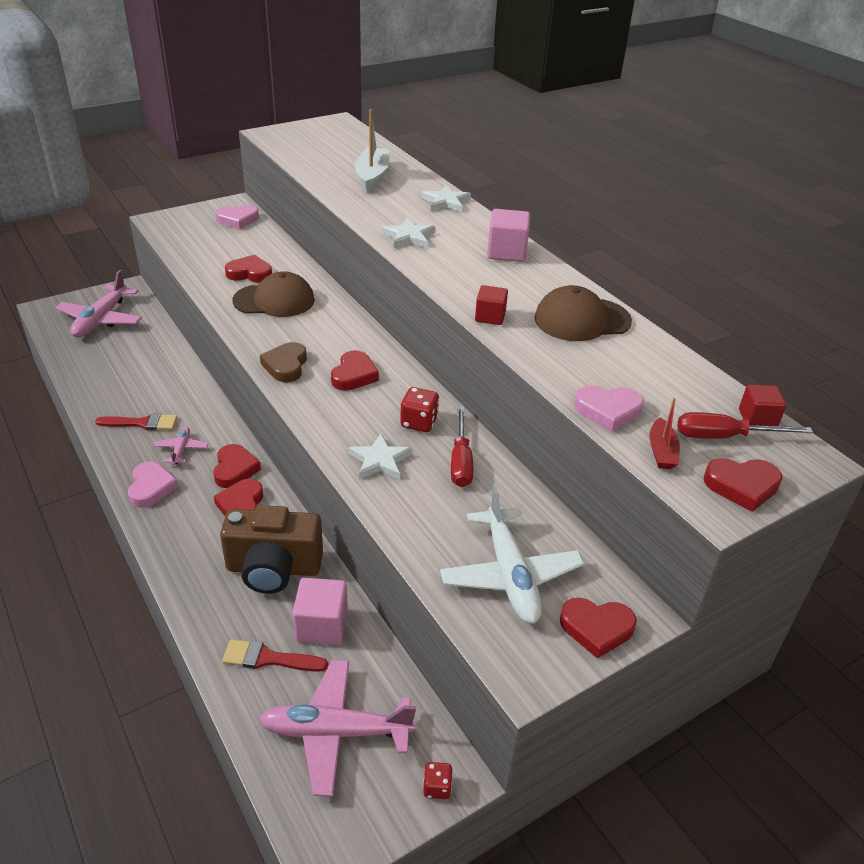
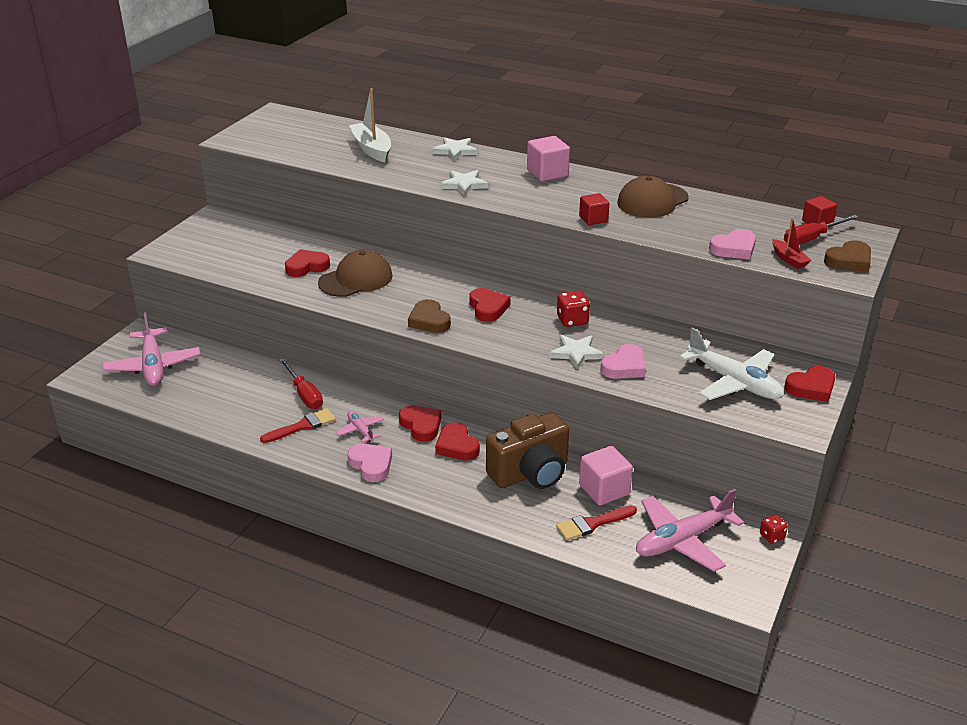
camera: 30 degrees left, 5 degrees down
pink heart [215,205,259,229] -> pink heart moved to [600,344,646,379]
red screwdriver [451,407,474,487] -> red screwdriver moved to [279,358,323,409]
red heart [704,458,782,512] -> brown heart [824,240,871,272]

